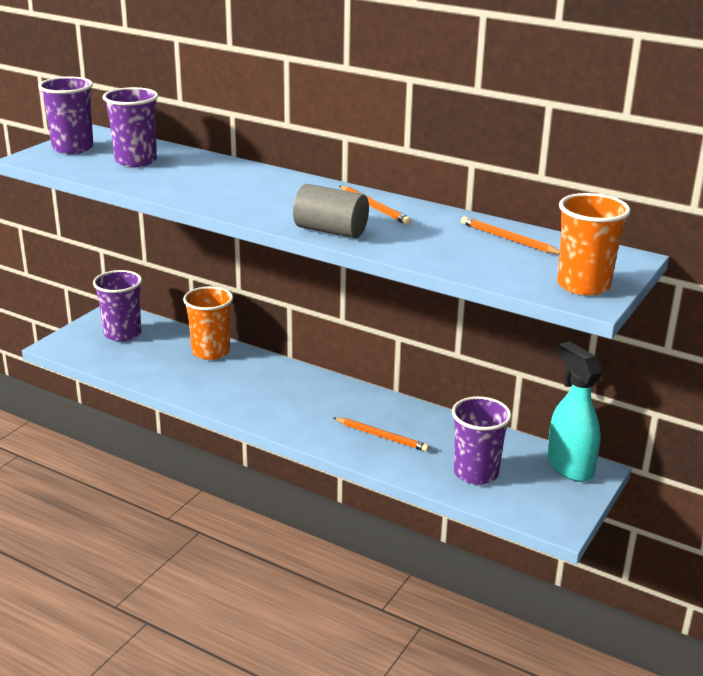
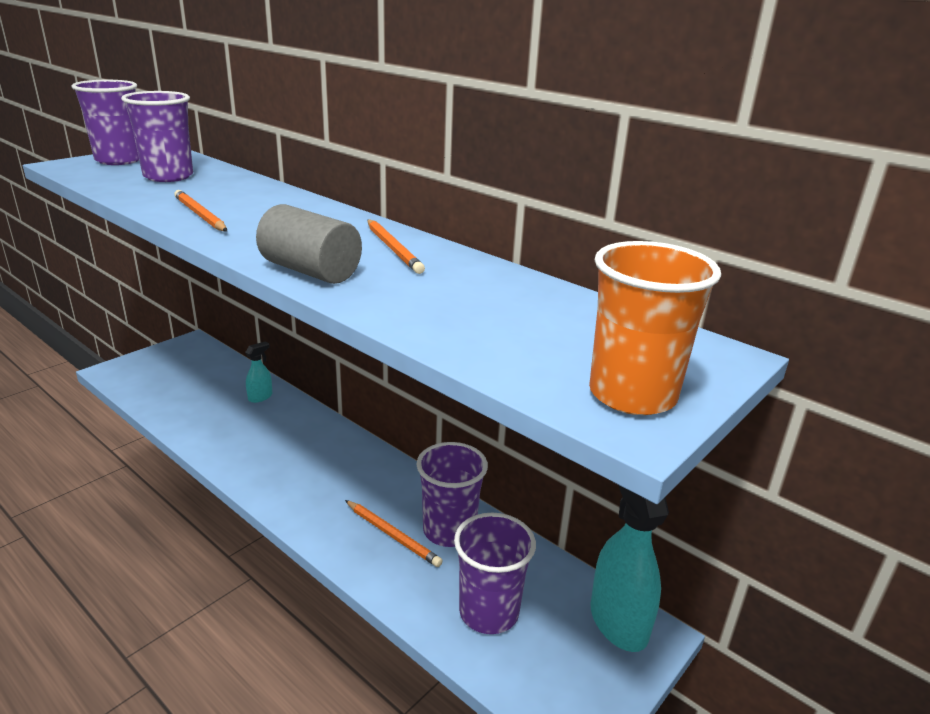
camera: 10 degrees right, 0 degrees up
purple cup [93,270,142,342] -> purple cup moved to [417,442,488,547]
orange cup [183,286,233,360] -> turquoise spray bottle [245,341,272,403]
orange pencil [461,216,560,254] -> orange pencil moved to [174,190,227,232]

